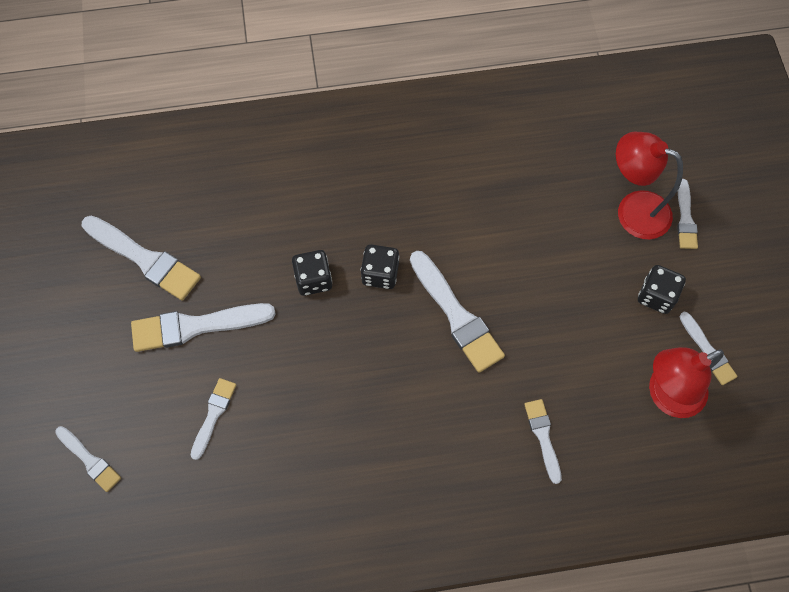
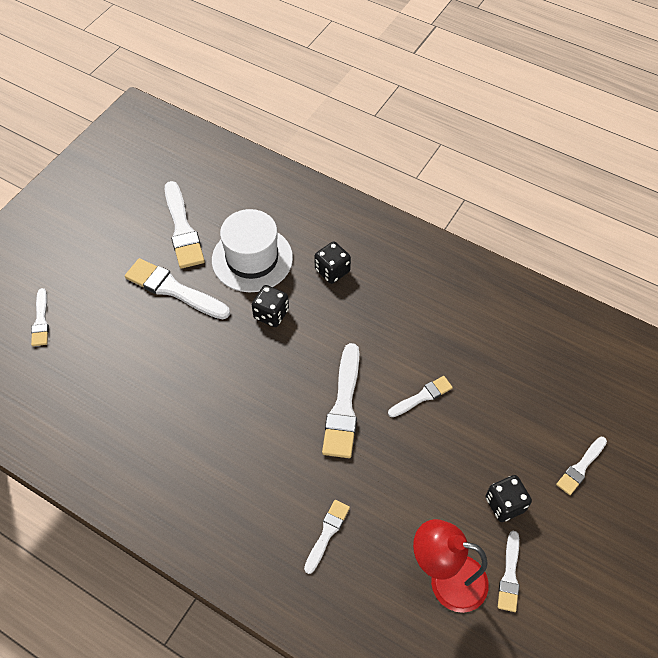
camera: 40 degrees right, 10 degrees down
white brush [191,378,236,460] -> white brush moved to [388,376,453,417]
black dice [360,244,399,289] -> black dice moved to [314,241,351,284]
red lamp [616,131,683,239] -> none
none -> white hat [212,209,293,292]

